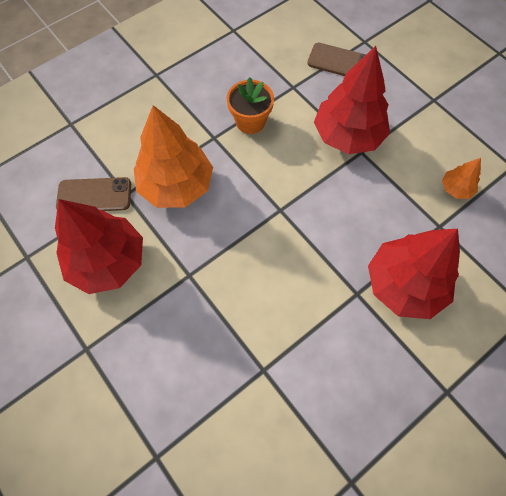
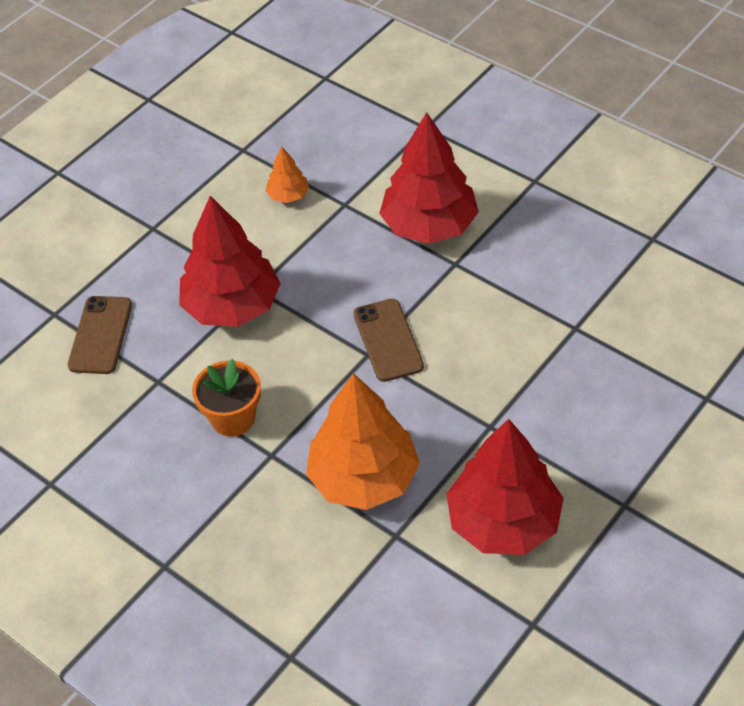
camera: 100 degrees left, 15 degrees down
brown phone [56,177,131,211] -> brown phone moved to [353,299,424,382]

